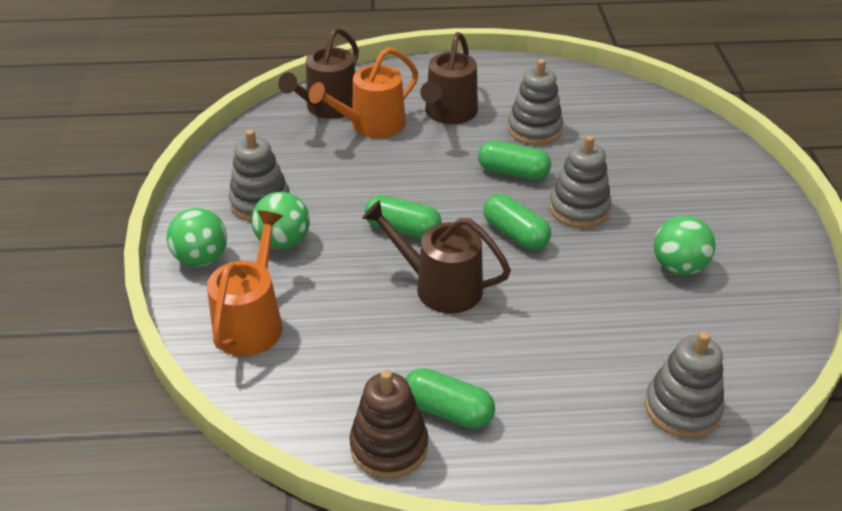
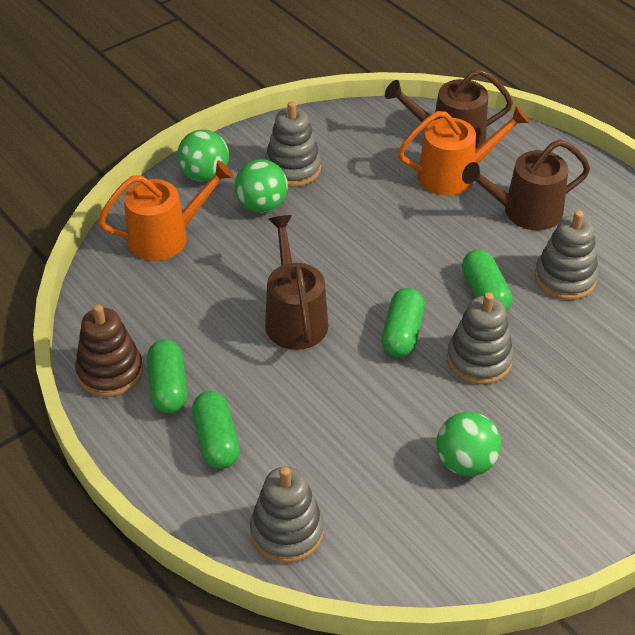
camera: 55 degrees right, 5 degrees up
orange watering can [309,47,418,138] -> orange watering can turned 150 degrees clockwise [398,105,530,196]
green capsule [365,195,442,239] -> green capsule moved to [192,391,240,469]

